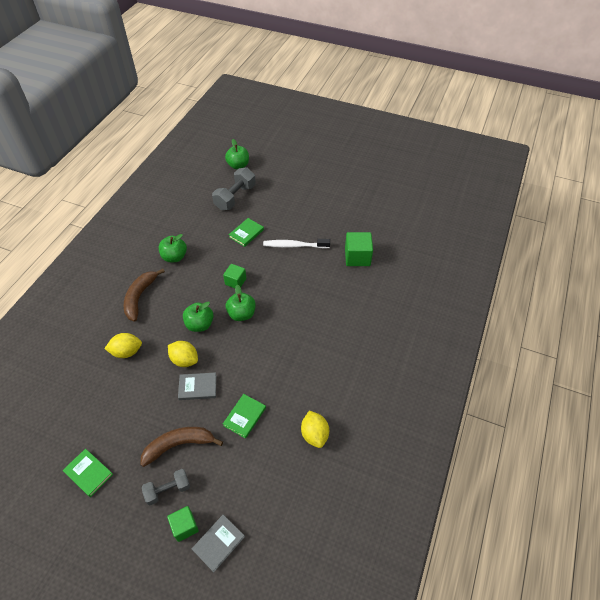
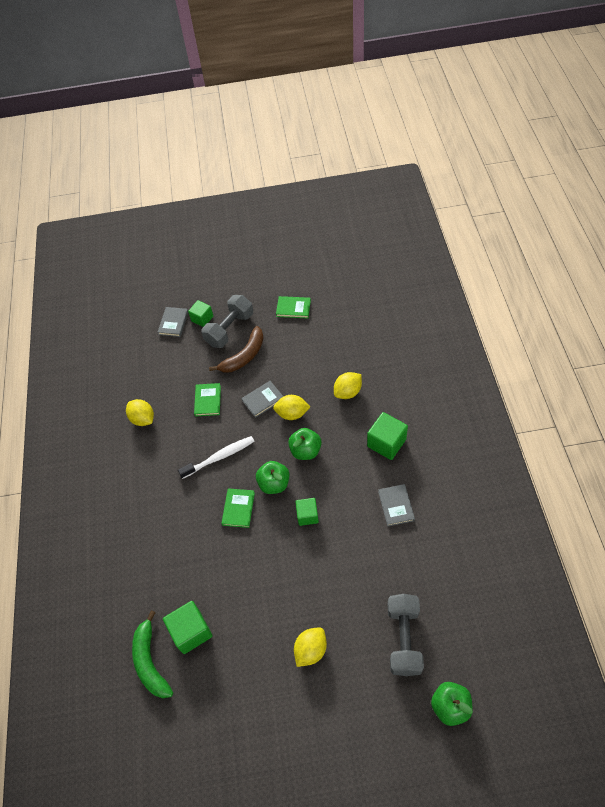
camera: 155 degrees right, 5 degrees up
brown banana [124,269,165,322] -> green cube [367,412,408,460]
grey dumbbell [142,469,190,505] -> grey dumbbell [201,295,253,348], size x1.61
green apple [159,234,187,262] -> grey book [378,484,415,526]
green book [229,218,264,247] -> green book moved to [221,488,255,528]
white toothbrush [263,239,330,249] -> white toothbrush moved to [178,436,255,479]
none -> green banana [132,610,173,698]
none -> yellow lemon [294,627,327,667]

